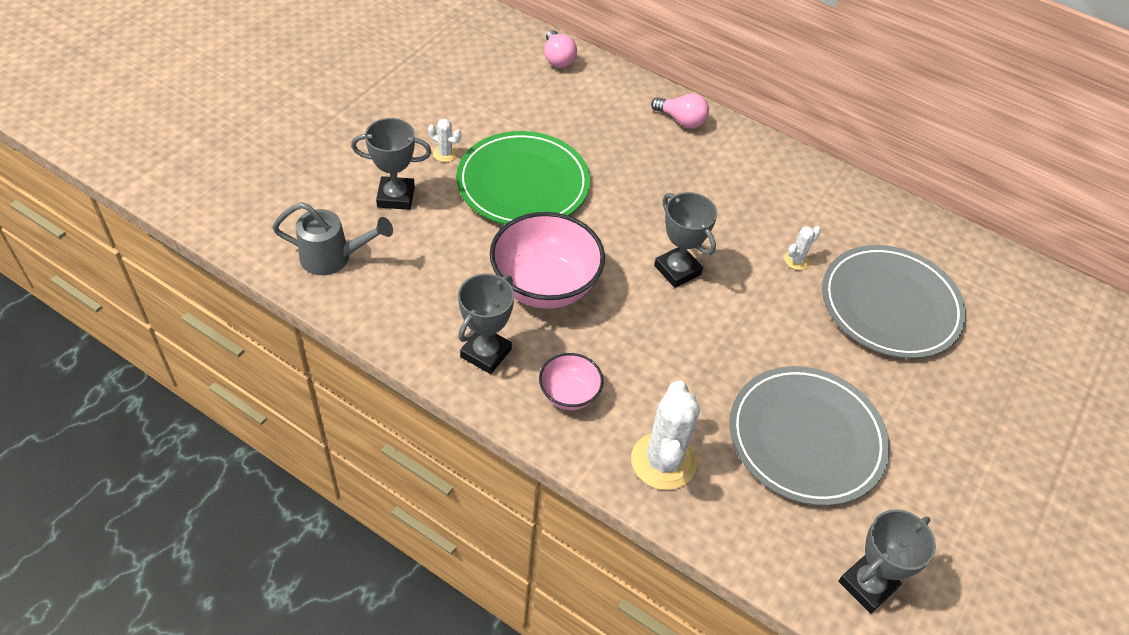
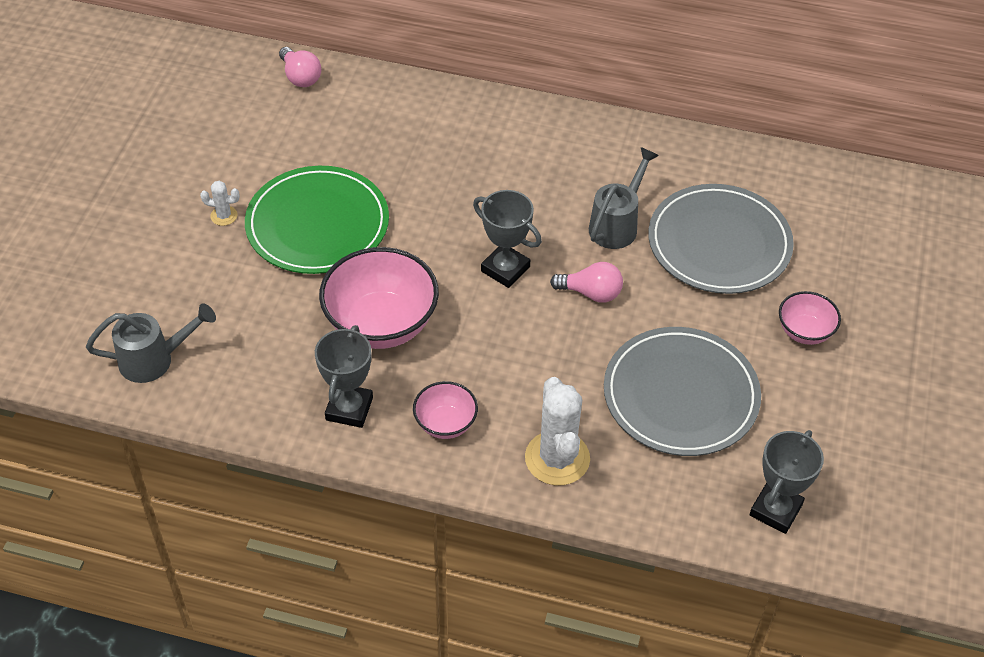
camera: 15 degrees left, 0 degrees up
grey trophy [351,118,431,210] -> none
pink light bulb [651,93,709,129] -> pink light bulb moved to [550,262,623,303]
white cactus [784,226,821,270] -> grey watering can [589,147,659,249]
none -> pink bowl [779,291,841,345]

